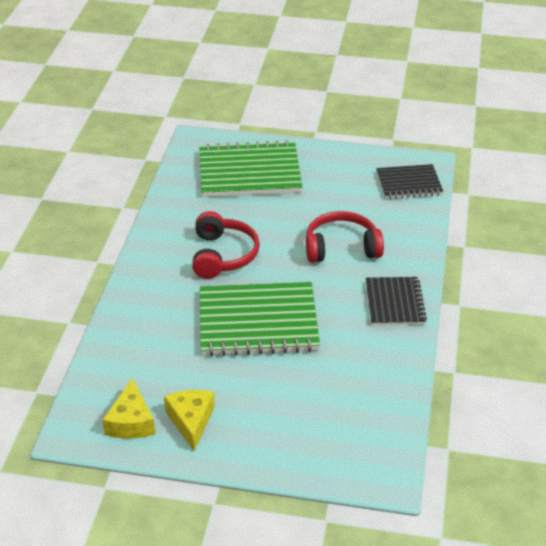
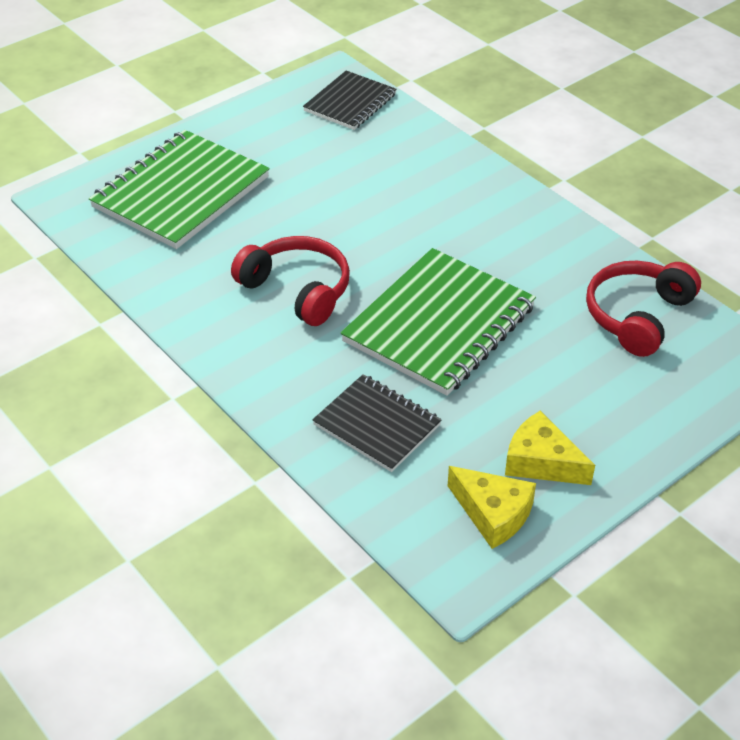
camera: 50 degrees left, 5 degrees up
red headphones [306,211,384,263] -> red headphones moved to [586,261,701,357]
black notebook [366,277,427,326] -> black notebook moved to [312,374,442,472]

